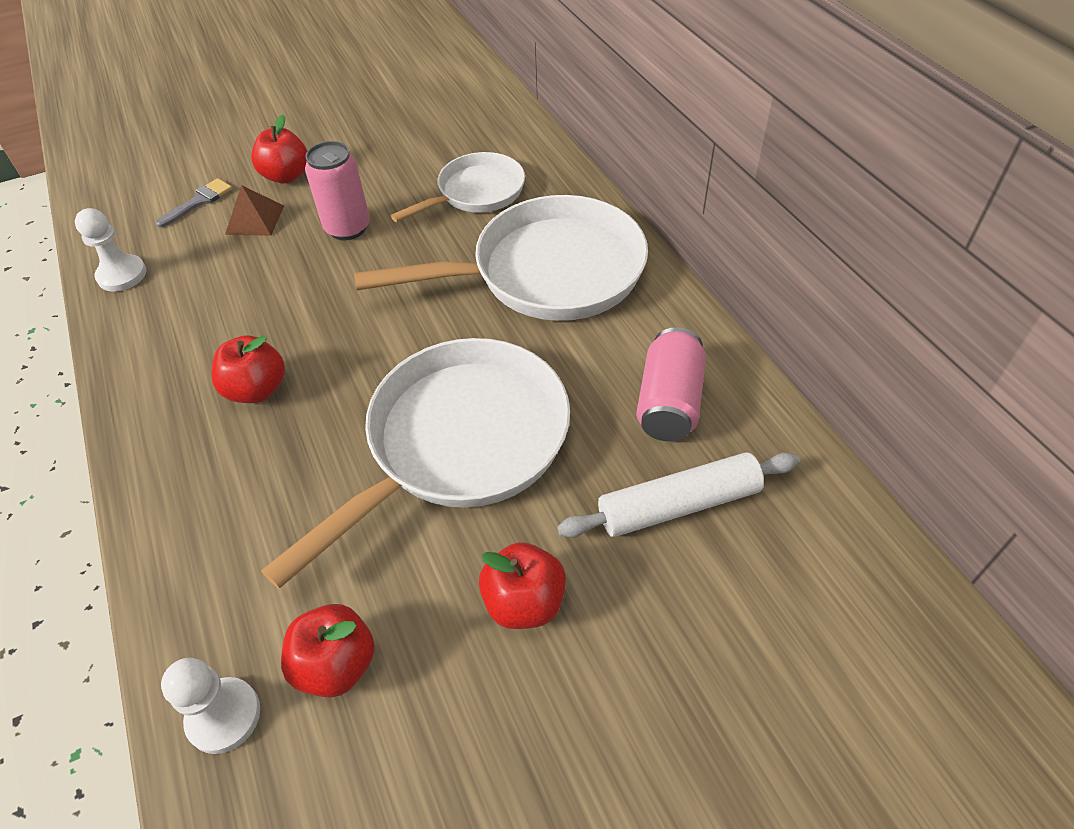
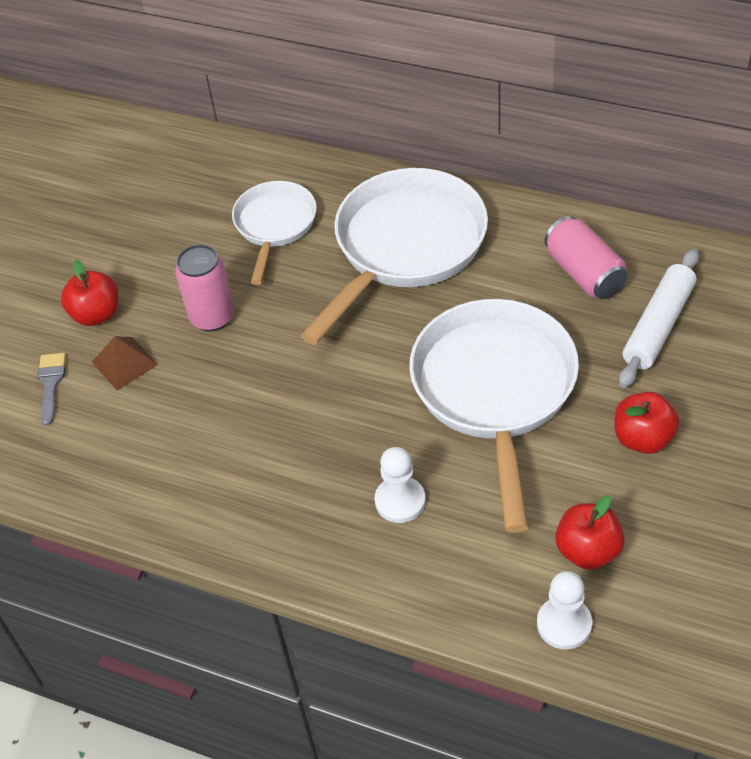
camera: 40 degrees left, 0 degrees up
white pawn [75,208,146,292] -> white pawn moved to [375,447,425,523]
red apple [211,335,285,403] -> none

